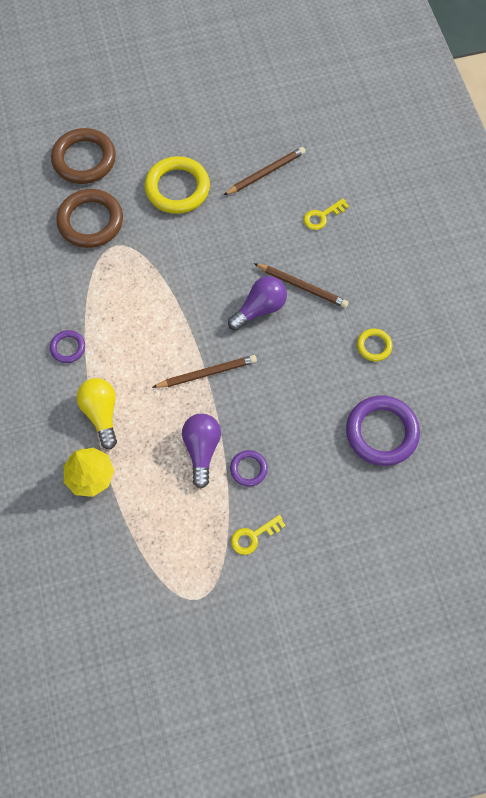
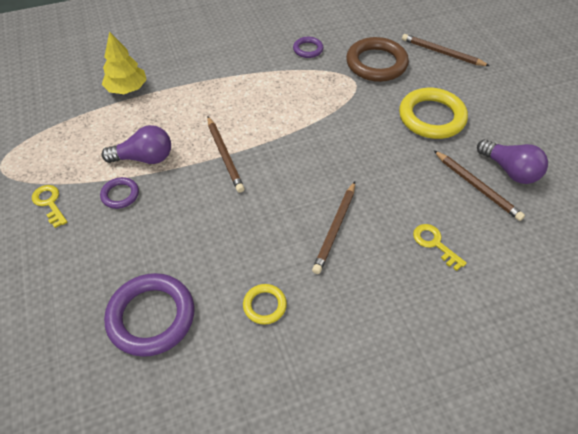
camera: 85 degrees right, 15 degrees down
purple ring [50,330,85,363] -> purple ring moved to [293,37,323,58]
brown ring [51,128,116,184] -> brown pencil [402,34,490,66]
yellow light bulb [76,378,117,449] -> none
purple light bulb [228,276,287,331] -> purple light bulb moved to [477,139,548,184]

